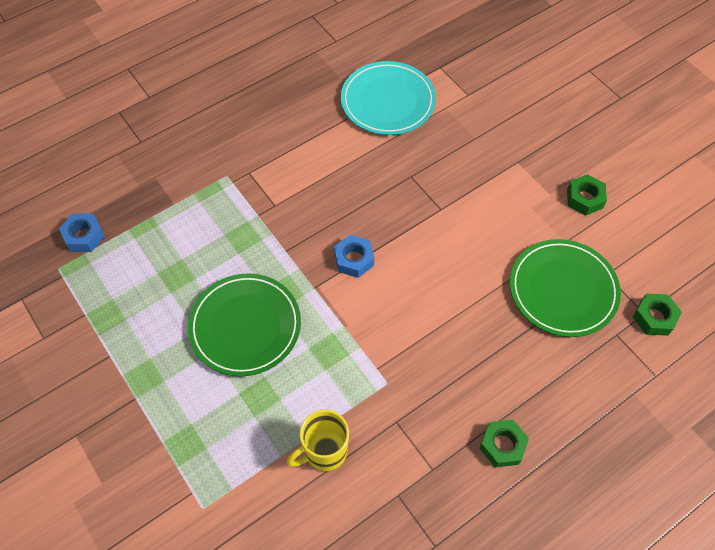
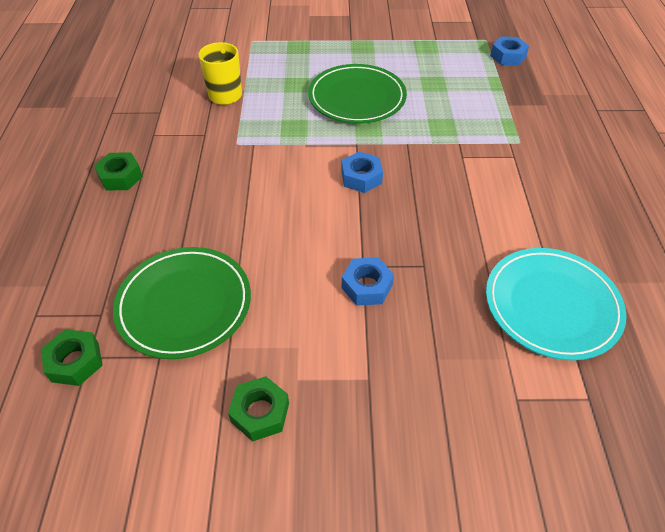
camera: 125 degrees right, 10 degrees down
none -> blue nut [342,257,394,306]

